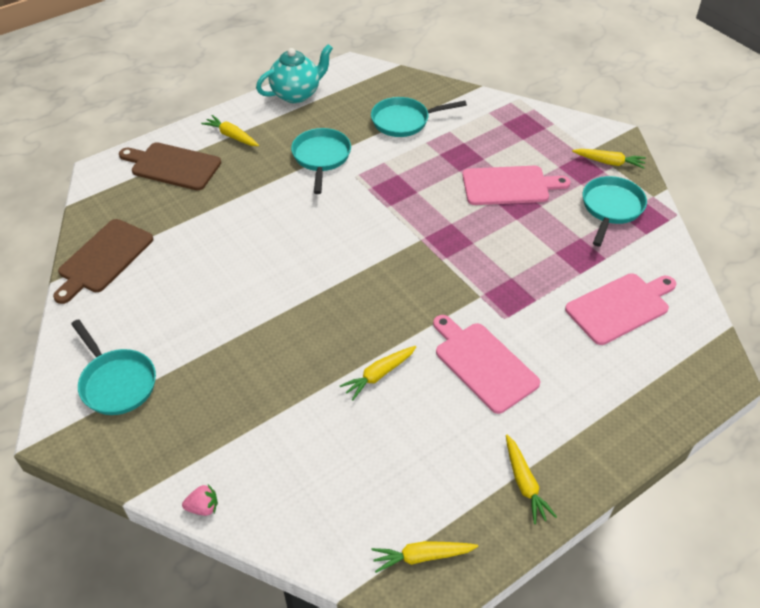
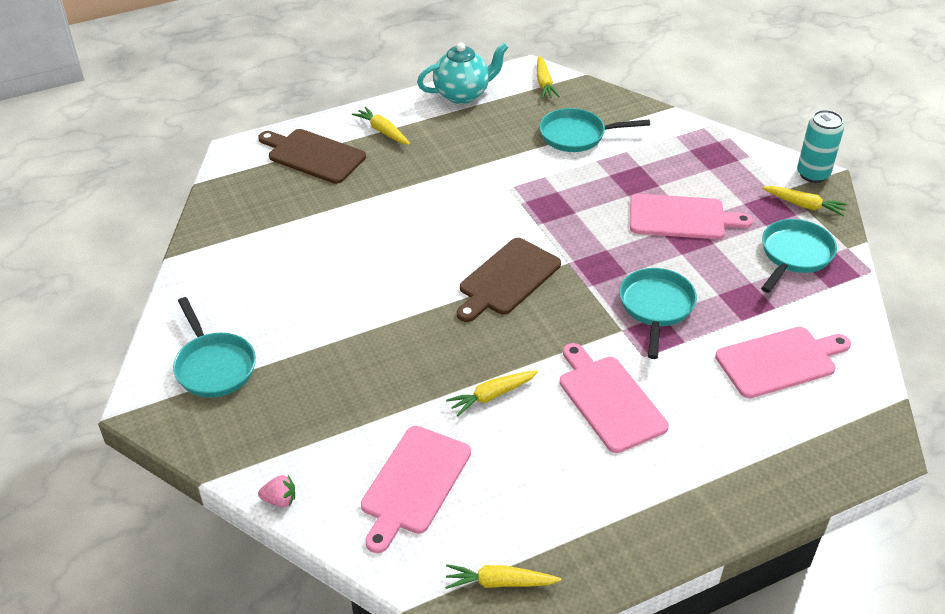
camera: 10 degrees right, 5 degrees down
brown cutting board [53,219,153,304] -> brown cutting board moved to [457,238,561,322]
turquoise pan [291,128,351,194] -> turquoise pan moved to [620,268,697,359]
yellow carrot [506,435,557,524] -> yellow carrot moved to [537,56,560,99]
none -> pink cutting board [361,426,471,553]
none -> turquoise can [797,110,844,183]

